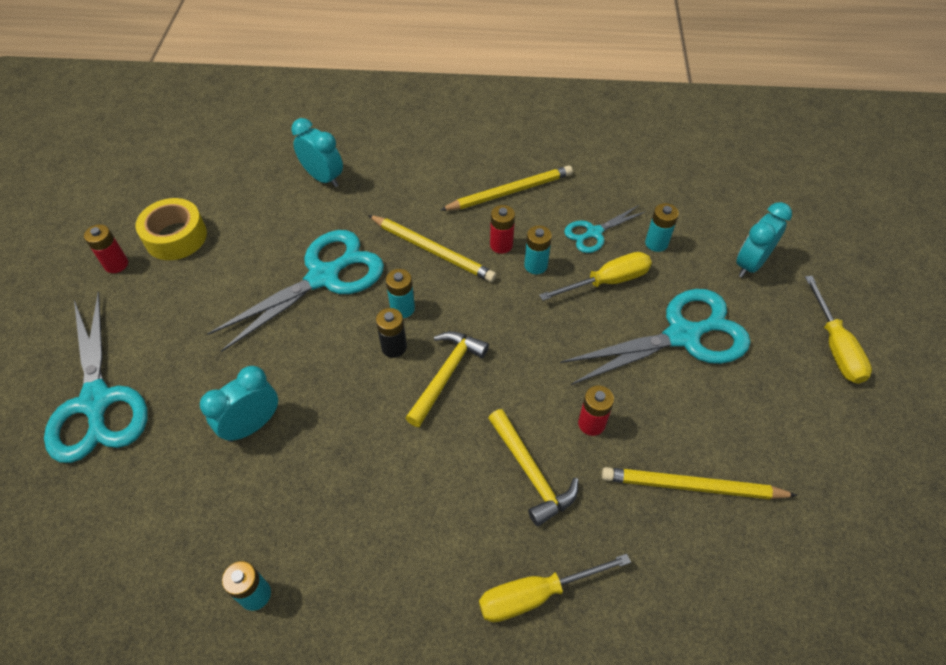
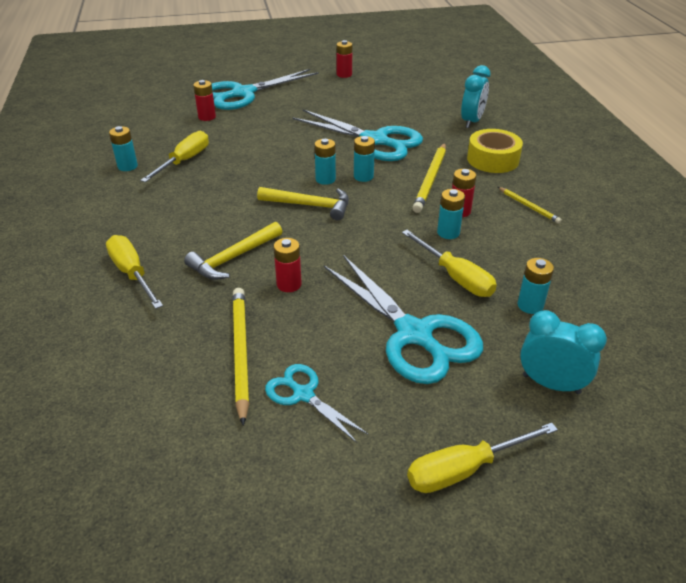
camera: 75 degrees right, 15 degrees down
yellow tape [135,198,207,260] -> yellow tape moved to [467,129,523,173]
turquoise clock [200,366,278,442] -> none
black battery [376,308,407,358] -> turquoise battery [315,139,336,185]
yellow pencil [440,165,573,211] -> yellow pencil [498,187,562,224], size x0.56
turquoise scissors [564,205,645,253] -> turquoise scissors moved to [265,364,368,443]
none -> yellow screwdriver [140,131,209,182]
none -> red battery [193,80,216,121]

